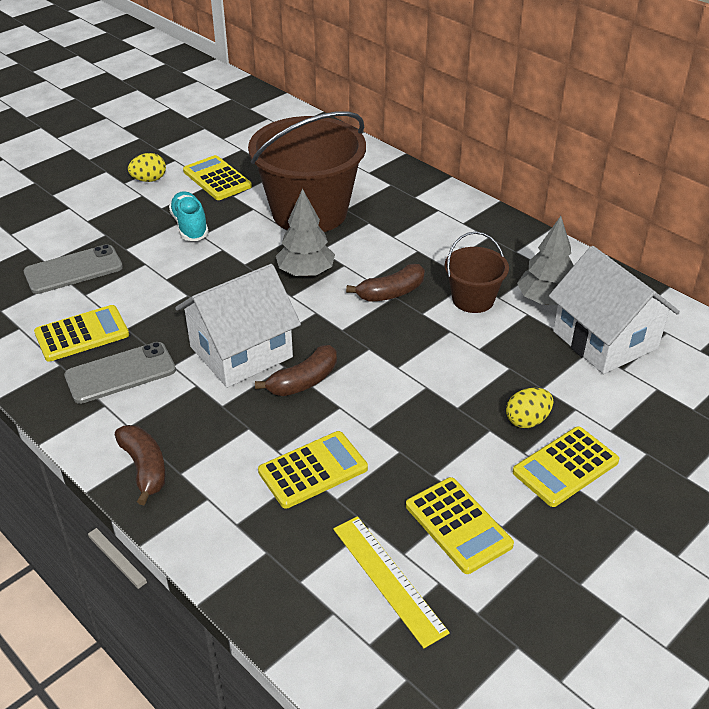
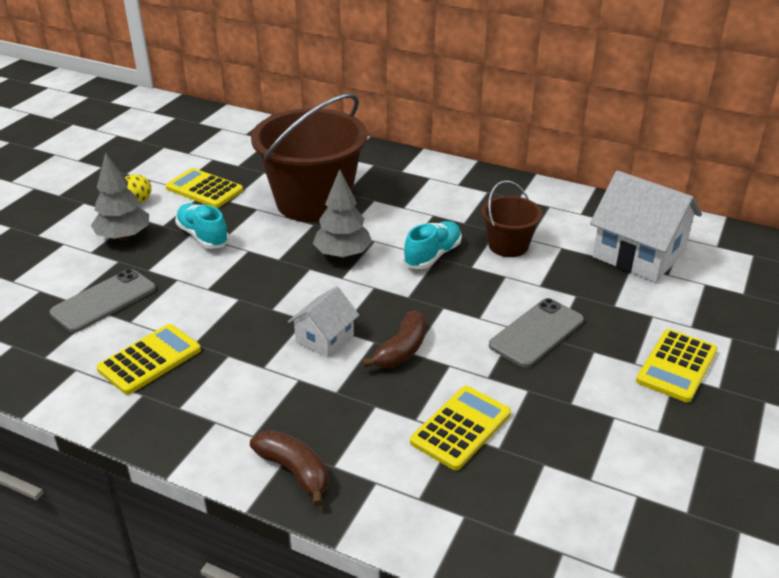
camera: 20 degrees left, 5 degrees down
grey phone [64,342,176,404] -> grey phone moved to [489,298,584,368]
white house [175,264,301,388] -> white house [288,286,359,358], size x0.55
yellow ruler [333,516,450,648] -> none
brown banana [346,264,425,302] -> turquoise shoe [403,221,462,269]
yellow calculator [406,477,514,574] -> none
yellow egg [506,388,554,428] -> none
grey tree [517,216,574,305] -> grey tree moved to [91,152,149,241]

